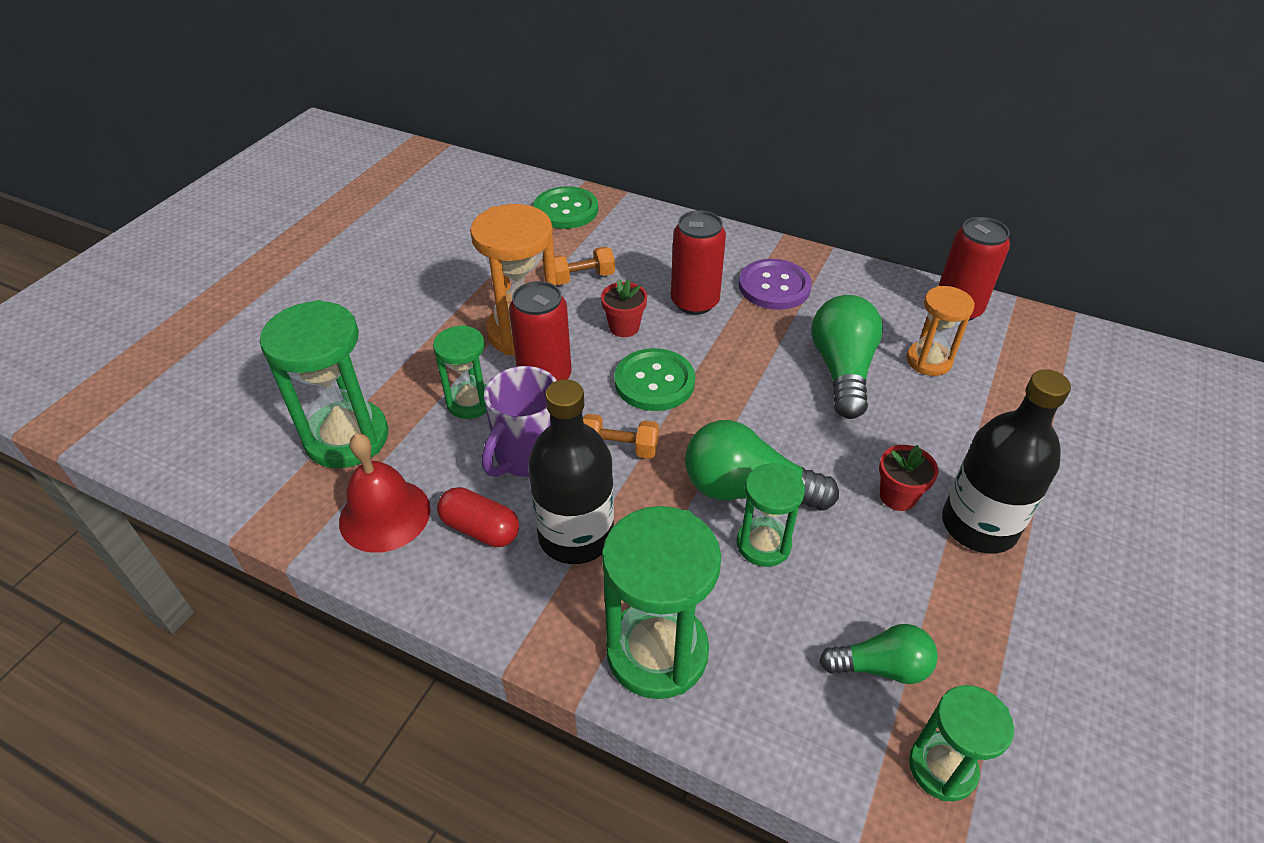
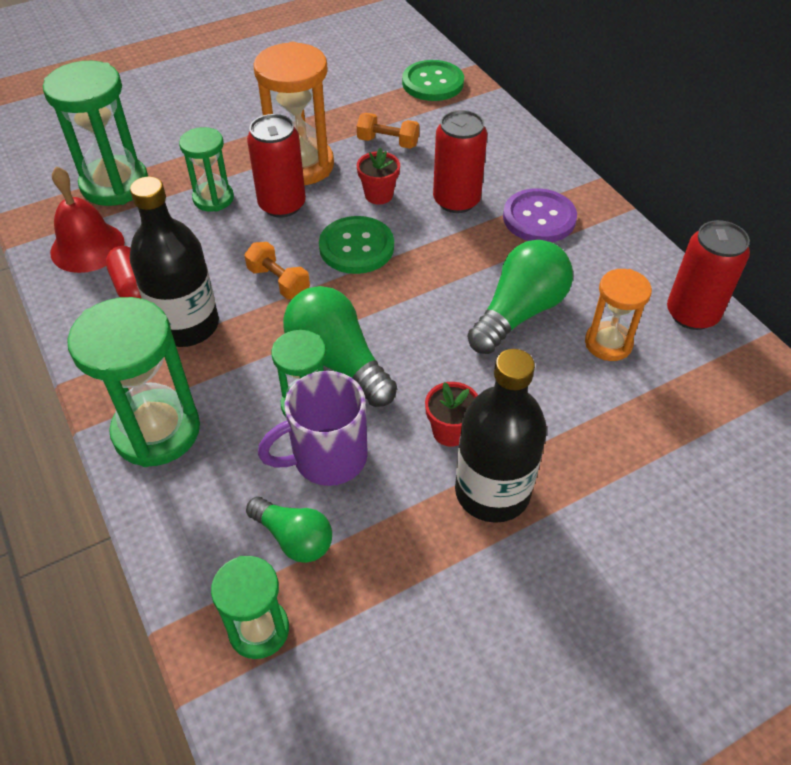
camera: 35 degrees right, 5 degrees up
purple mug [482,366,557,477] -> purple mug moved to [258,371,368,486]

